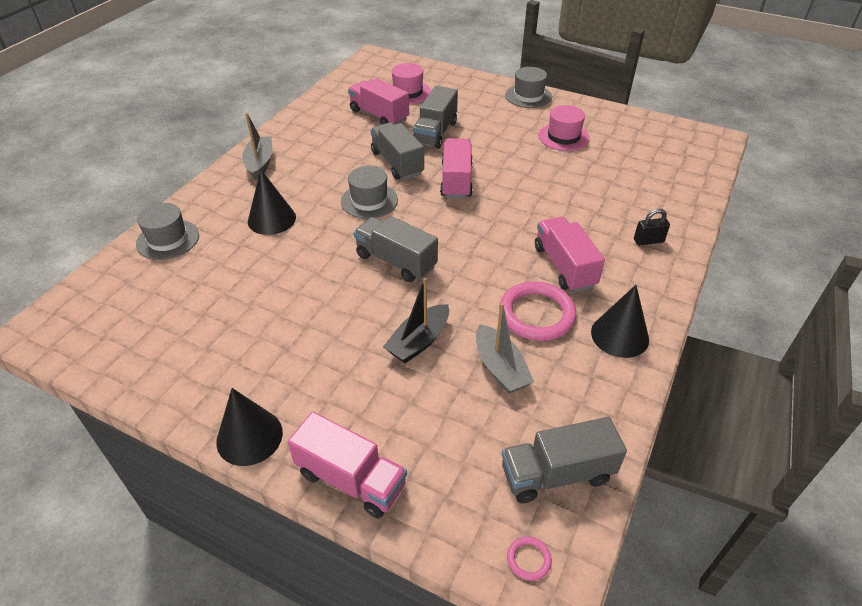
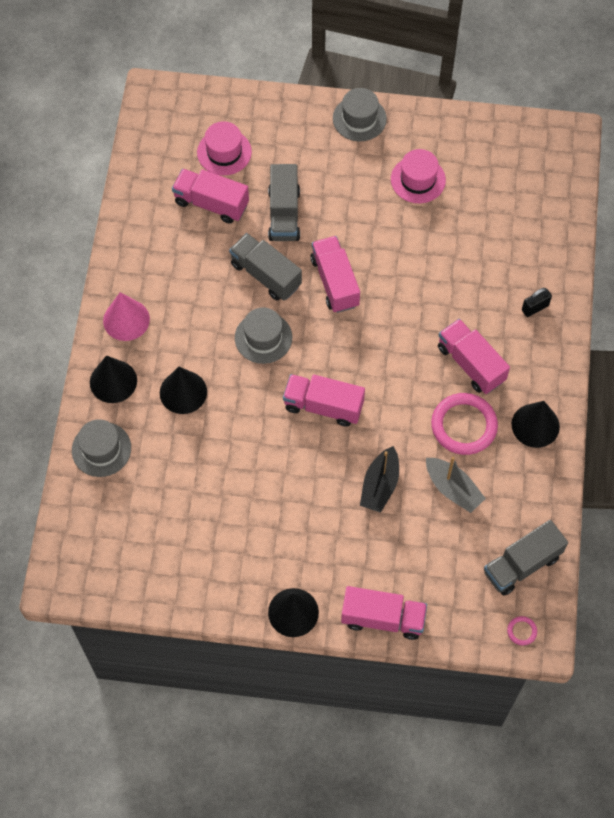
camera: 20 degrees left, 20 degrees up
grey boat [242,113,272,180] -> pink cone [103,292,150,341]
grey truck [354,216,438,282] -> pink truck [283,374,365,427]
none -> black cone [90,355,137,403]

